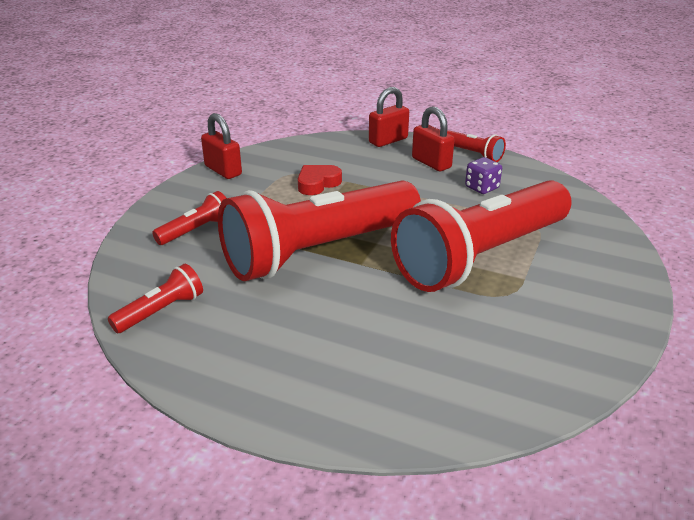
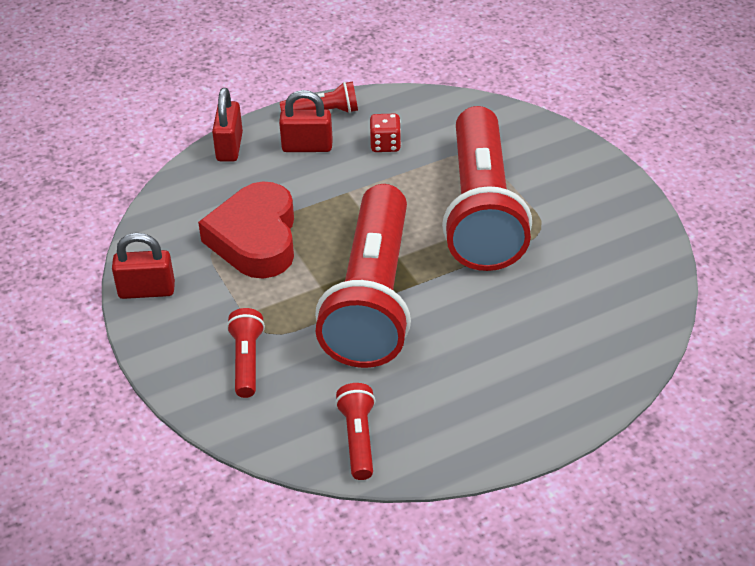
camera: 50 degrees left, 10 degrees up
red heart [298,165,342,195] -> red heart [198,181,294,279], size x1.93
purple dice [465,157,502,194] -> red dice [370,114,401,152]

